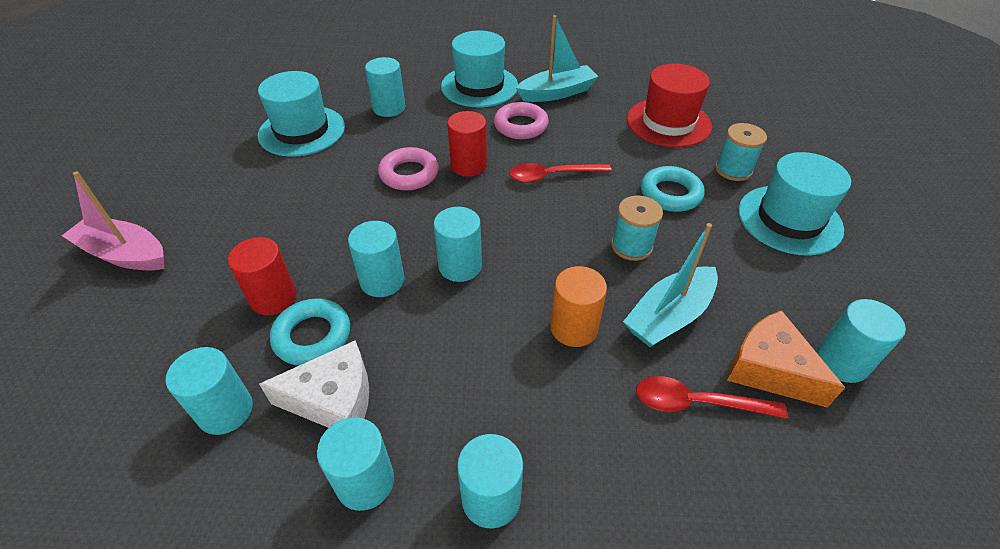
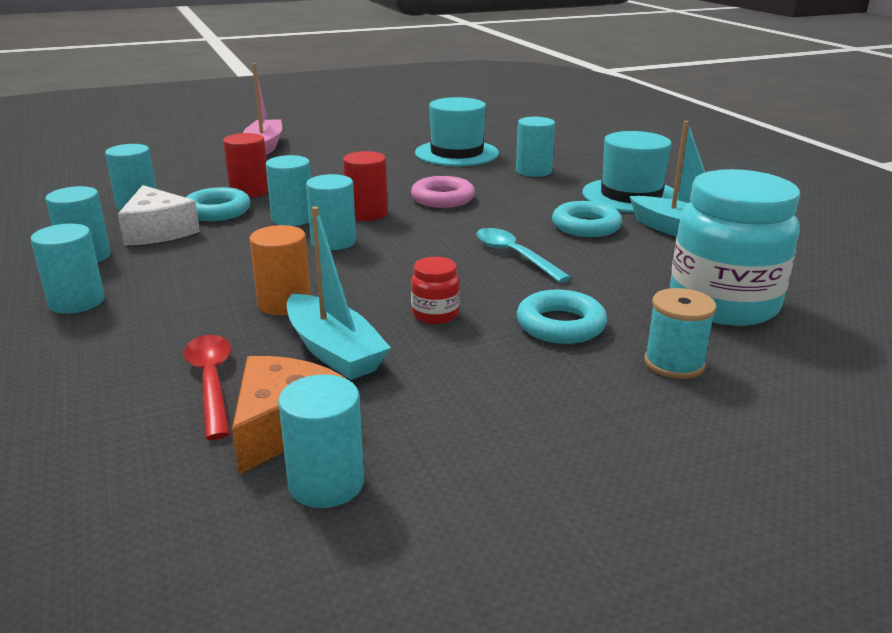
camera: 65 degrees right, 20 degrees down
red cylinder [447,111,487,177] -> red cylinder moved to [343,151,388,221]
pink ring [494,102,549,139] -> turquoise ring [552,201,622,237]
red spoon [509,163,612,183] -> turquoise spoon [476,228,571,283]
turquoise spool [611,195,663,261] -> red jar [411,257,460,324]
turquoise boat [623,223,718,347] -> turquoise boat turned 150 degrees counterclockwise [287,207,391,380]
red hat [627,64,712,148] -> turquoise jar [670,169,800,326]
turquoise hat [738,152,851,256] -> none

